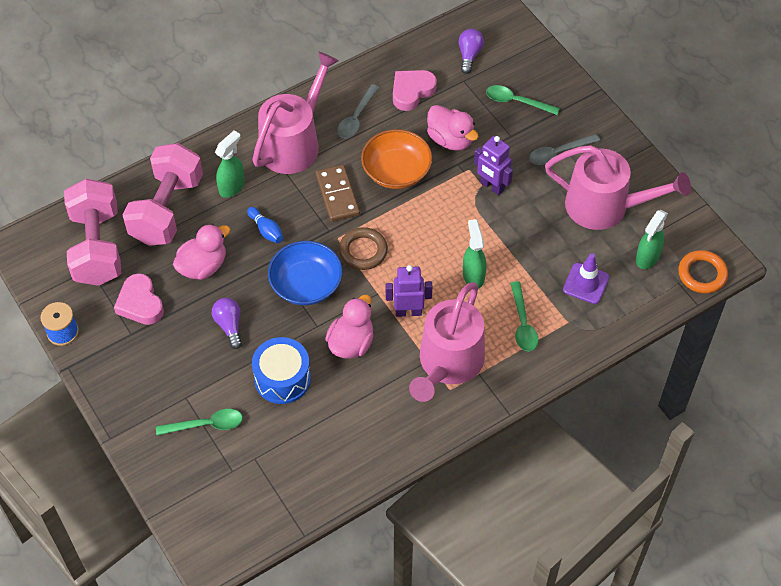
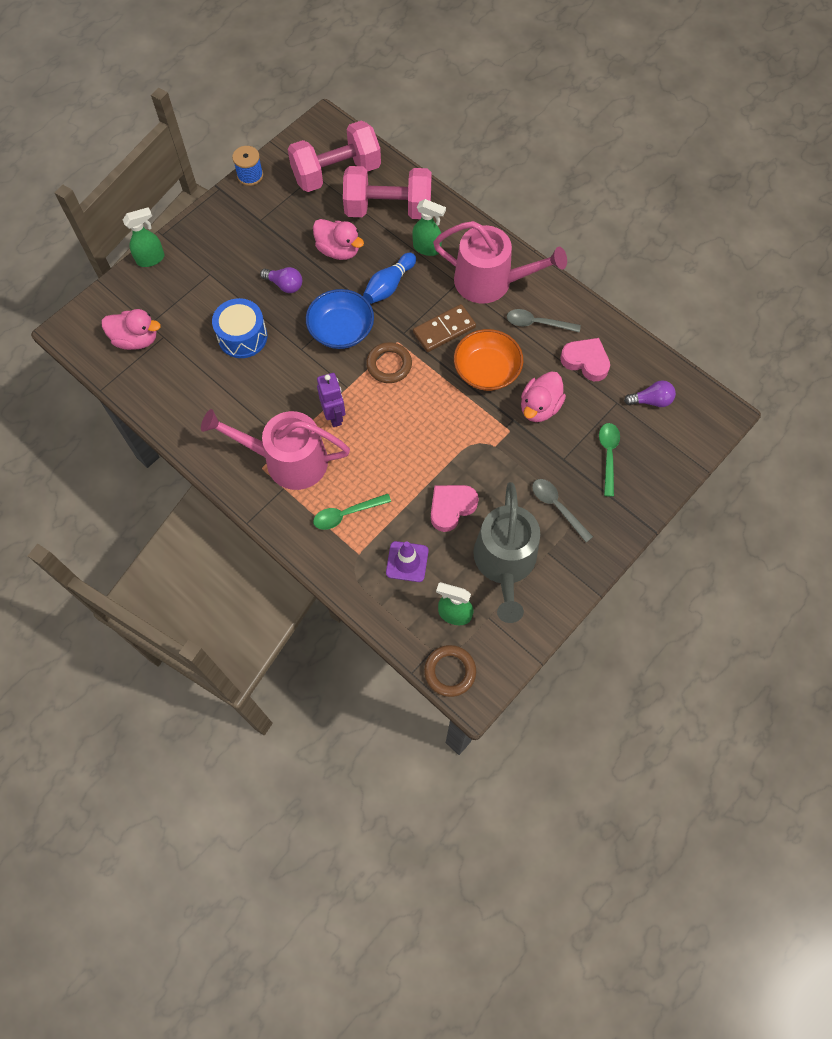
camera: 75 degrees right, 10 degrees up
pink heart [114,273,164,325] -> pink heart moved to [431,485,479,532]
green spoon [156,409,243,435] -> none
purple light bulb [212,298,242,349] -> purple light bulb turned 60 degrees clockwise [260,267,302,293]
blue bowling pin [247,207,283,243] -> blue bowling pin [363,253,416,304], size x1.51
pink duck [325,295,374,359] -> pink duck moved to [102,309,161,350]
green spray bottle [463,219,486,289] -> green spray bottle moved to [123,207,165,267]
purple robot [474,136,513,195] -> none
pink watering can [545,145,691,230] -> grey watering can [473,482,540,623]
orange ring [678,250,728,293] -> brown ring [424,645,476,697]

